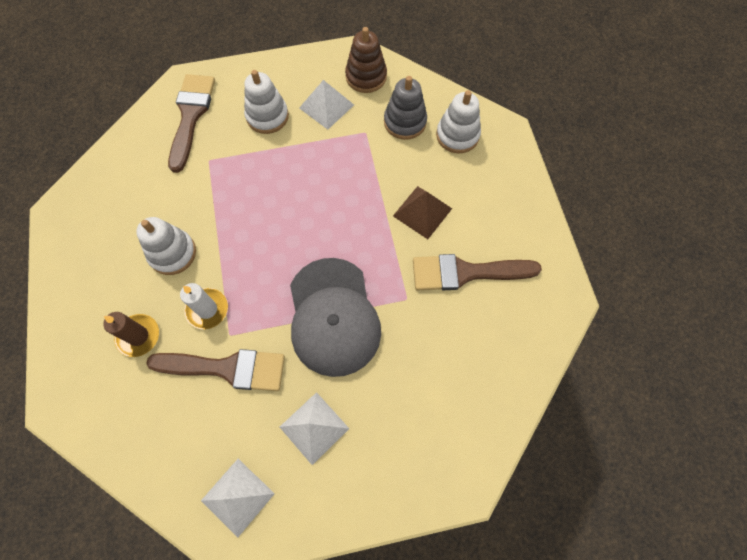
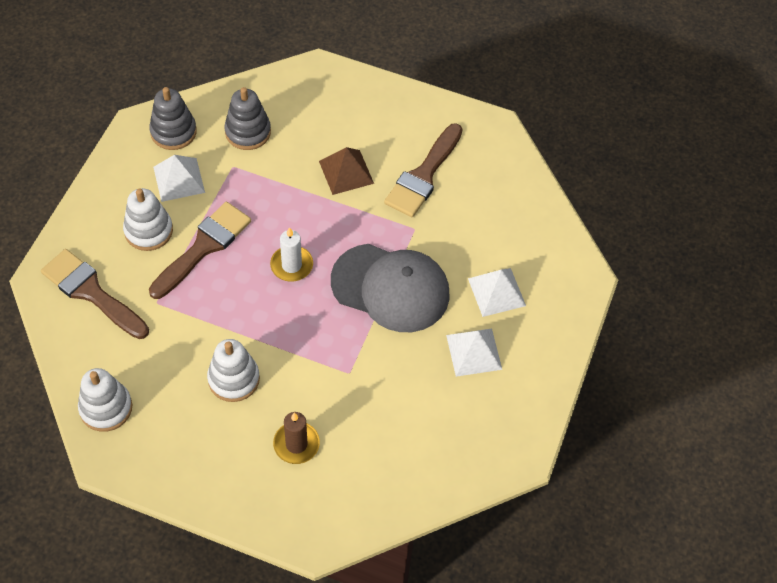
camera: 60 degrees left, 10 degrees down
brown brush [146,349,285,391] -> brown brush moved to [149,202,251,299]
white candle [180,283,228,329] -> white candle moved to [270,227,313,282]
white pyramid [201,459,275,538] -> white pyramid moved to [468,268,526,317]
brown stacking toy [345,27,387,93] -> grey stacking toy [149,87,197,150]
white stacking toy [436,90,481,153] -> white stacking toy moved to [78,368,132,432]

